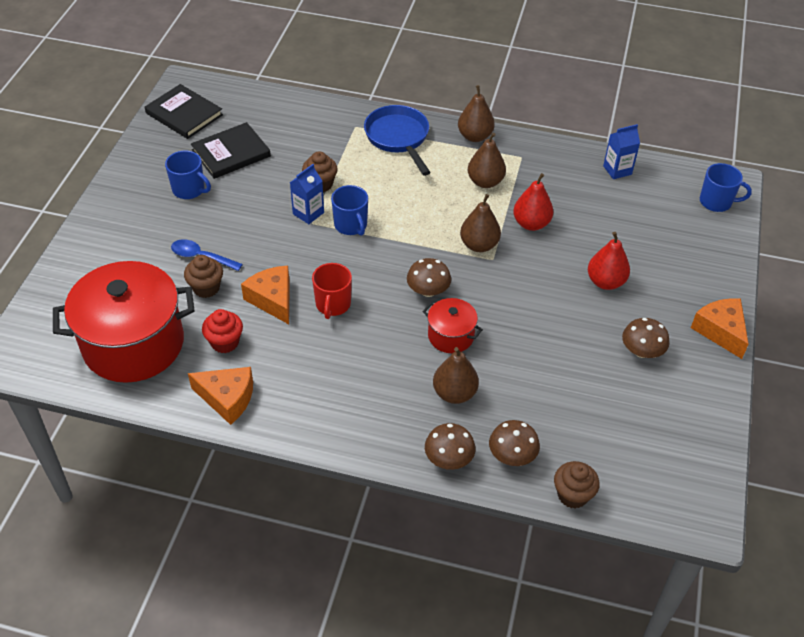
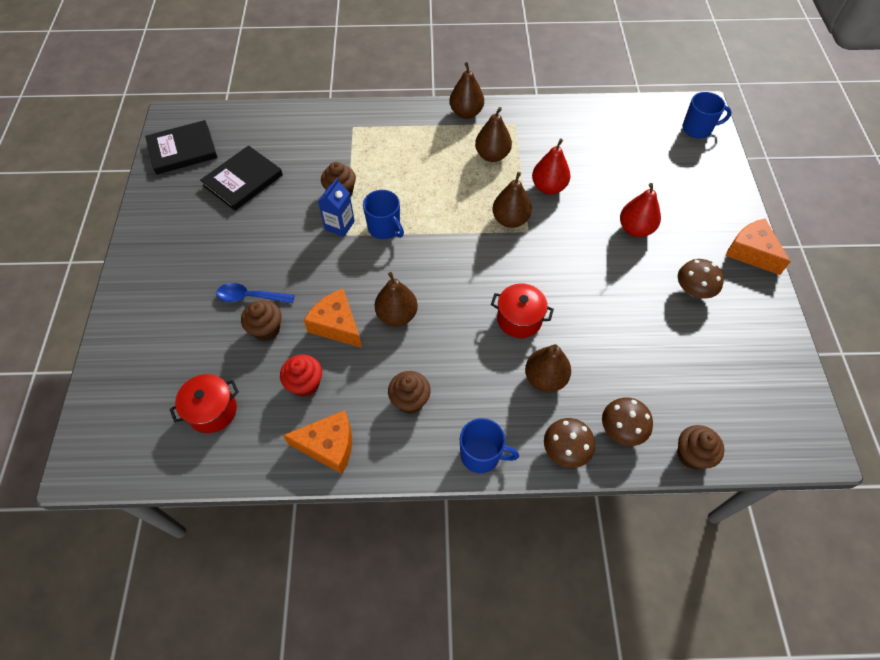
camera: 15 degrees left, 10 degrees up
red pot [53,261,195,383] -> red pot [170,374,239,433], size x0.47
black book [145,84,223,139] -> black book turned 45 degrees counterclockwise [145,120,218,175]
blue mug [165,151,211,199] -> blue mug moved to [460,418,519,473]
red mug [312,263,352,319] -> brown pear [375,272,418,326]
blue pan [364,105,431,176] -> none
brown mushroom [407,258,451,297] -> none
blue carton [603,124,640,179] -> none
none -> brown cupcake [388,371,431,414]

